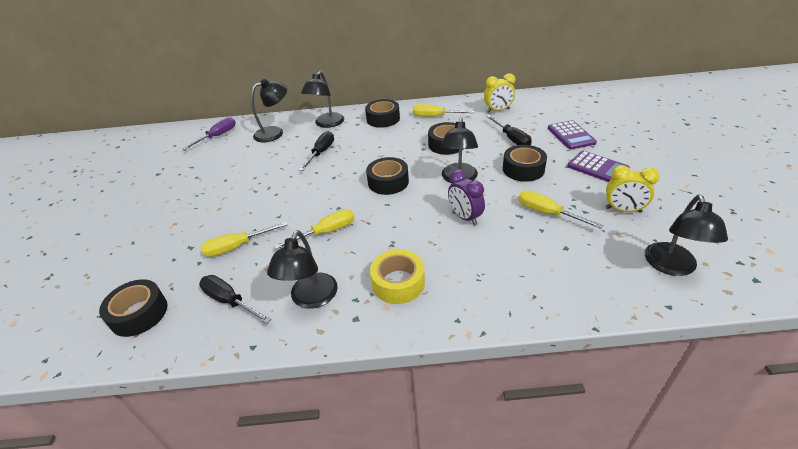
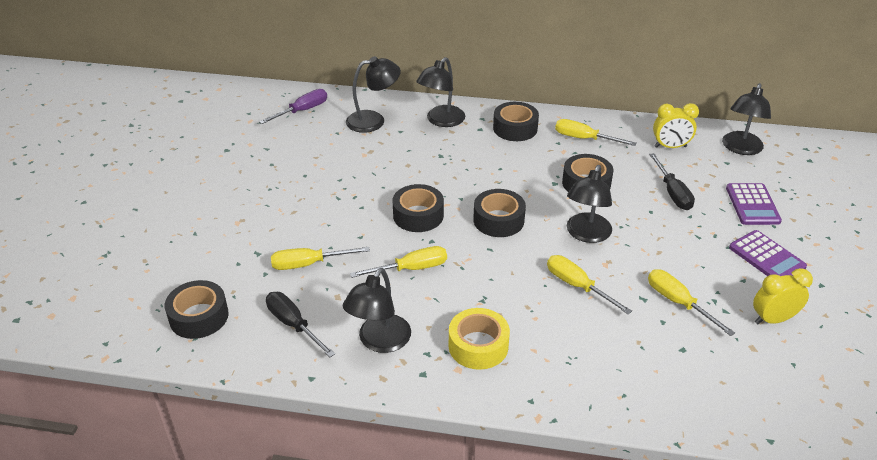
camera: 10 degrees right, 0 degrees up
black screwdriver [299,131,334,171] -> none
purple clock [448,170,485,225] -> yellow screwdriver [547,255,632,314]
black tape [503,145,547,182] -> black tape moved to [393,184,444,232]
yellow clock [606,165,660,213] -> yellow clock turned 135 degrees clockwise [753,268,813,324]
black lamp [645,195,728,276] -> black lamp moved to [722,83,771,155]

